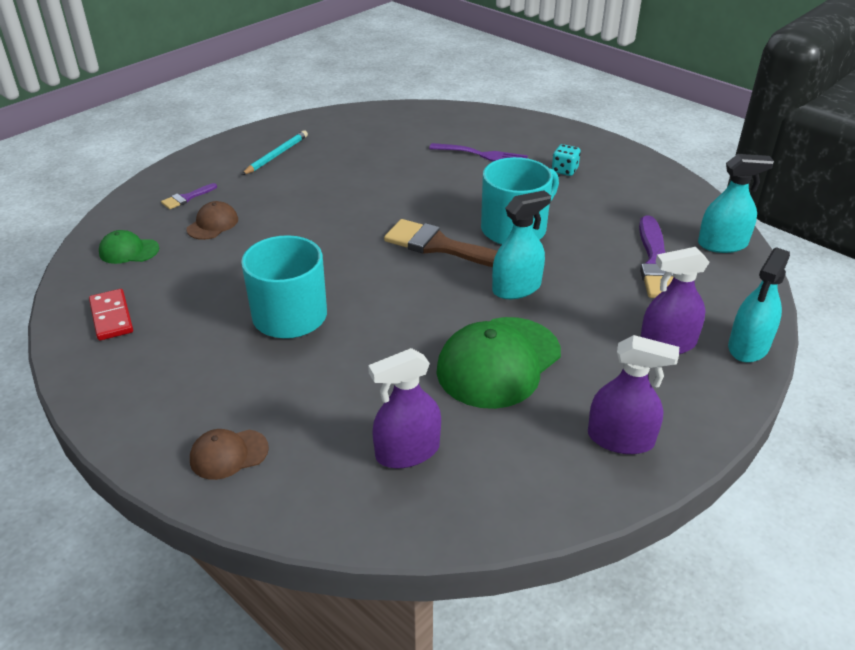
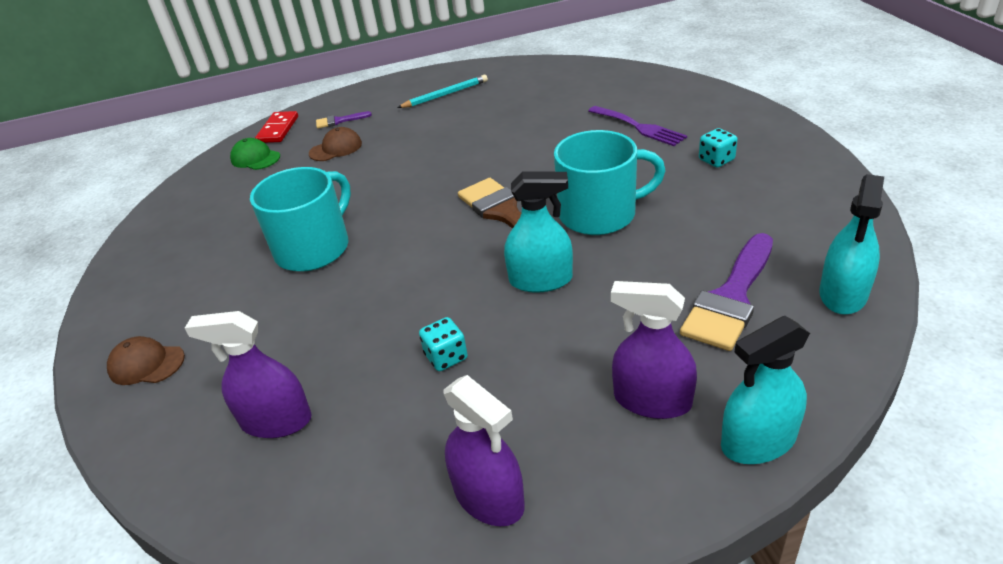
camera: 35 degrees right, 0 degrees up
red domino [89,289,133,341] -> red domino moved to [255,111,298,143]
green cap [436,317,561,409] -> turquoise dice [419,317,468,371]
turquoise spray bottle [698,154,774,253] -> turquoise spray bottle turned 90 degrees clockwise [819,174,884,315]

